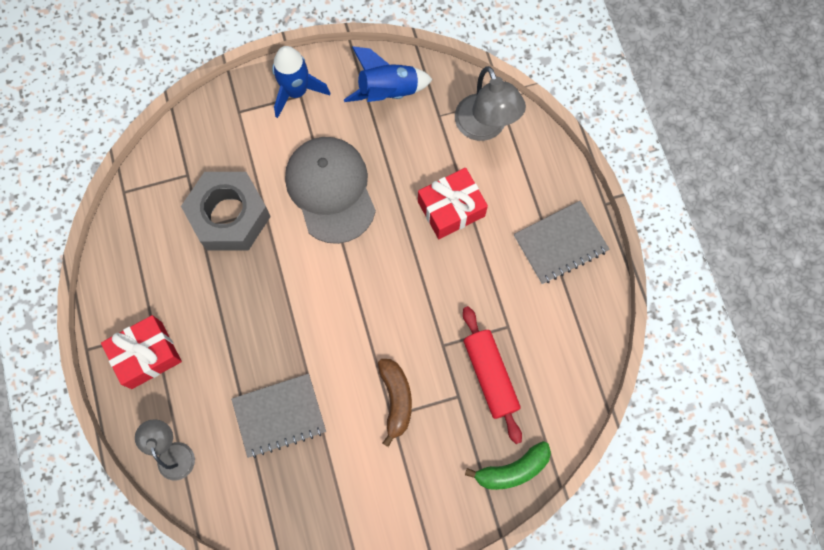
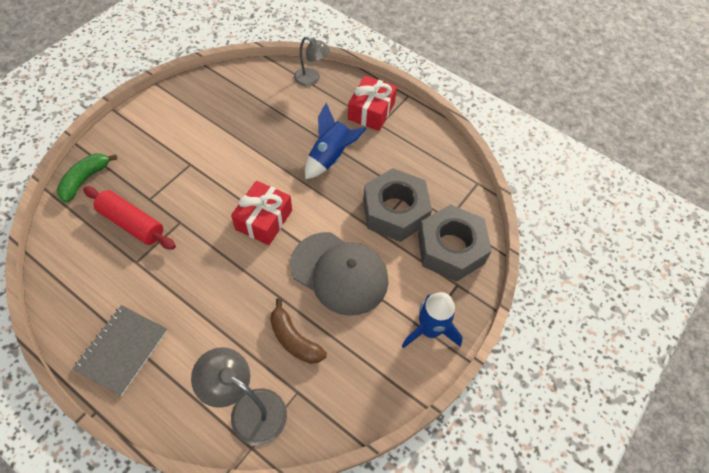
camera: 140 degrees right, 15 degrees down
grey notebook [231,374,326,458] -> none
blue rocket [344,46,433,102] -> blue rocket moved to [305,103,367,179]
brown banana [378,359,412,447] -> brown banana moved to [270,298,327,364]
red gift [418,168,488,239] -> red gift moved to [231,181,292,245]
none -> grey nut [418,204,492,282]

